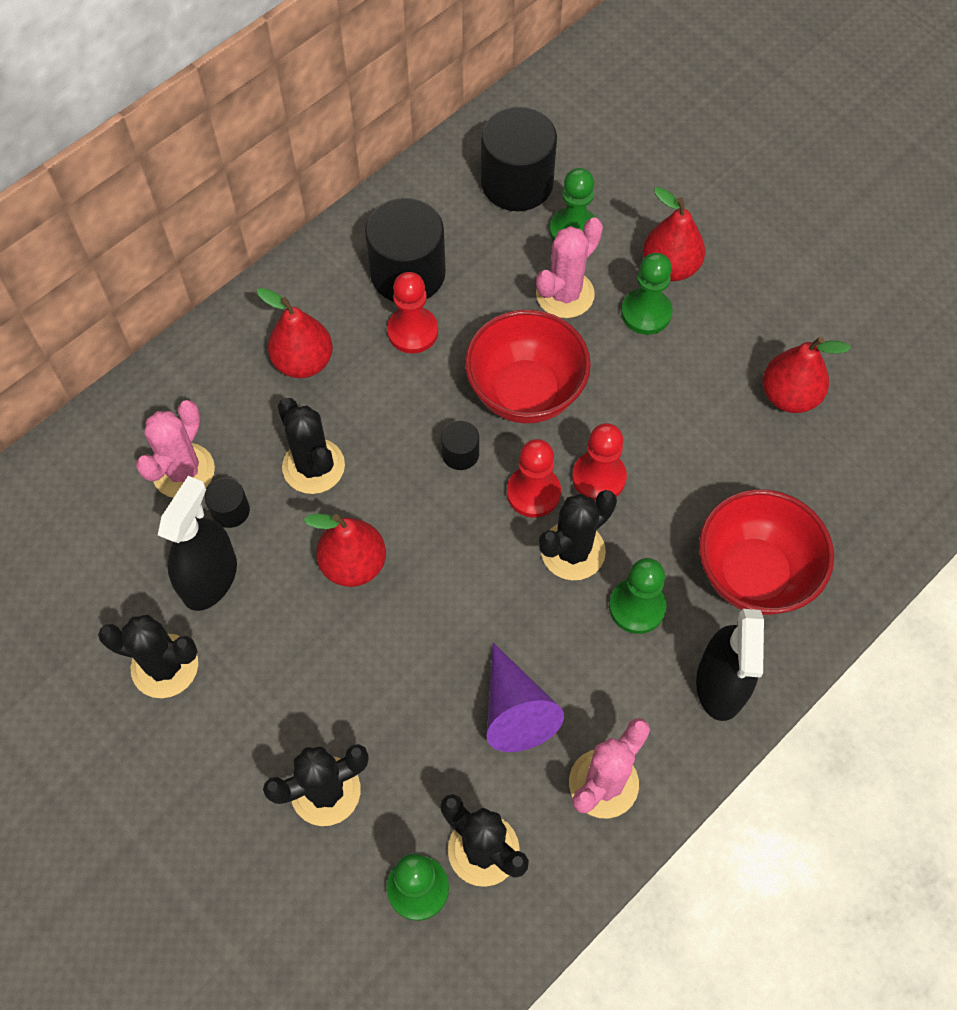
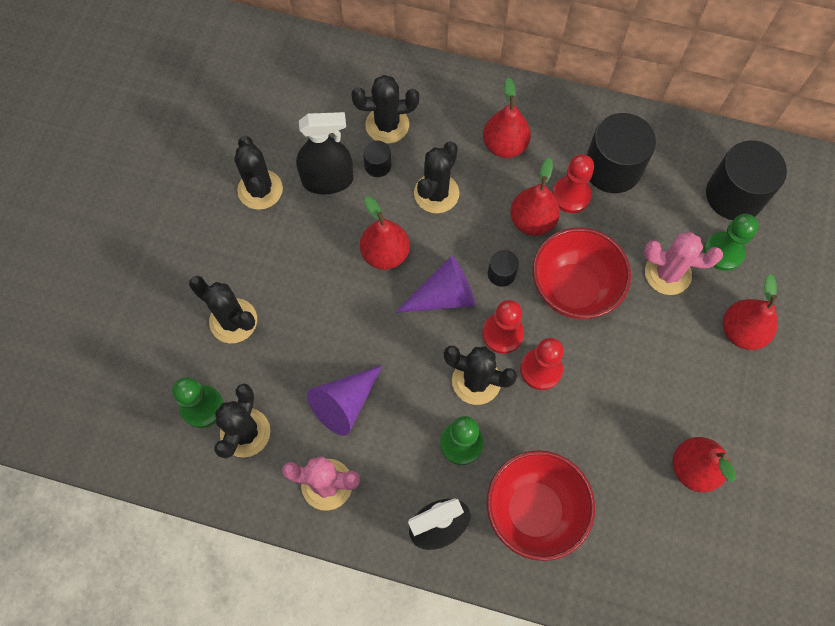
camera: 60 degrees right, 5 degrees up
pink cactus [136,400,215,498] -> black cactus [351,75,419,144]
green pawn [621,253,672,335] -> none
none -> purple cone [395,255,476,313]
none -> red pear [510,158,560,236]

